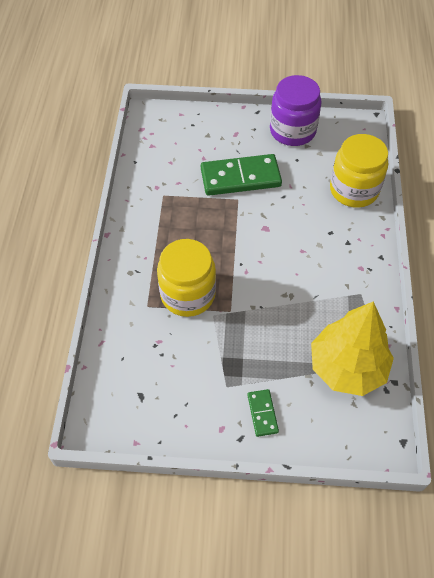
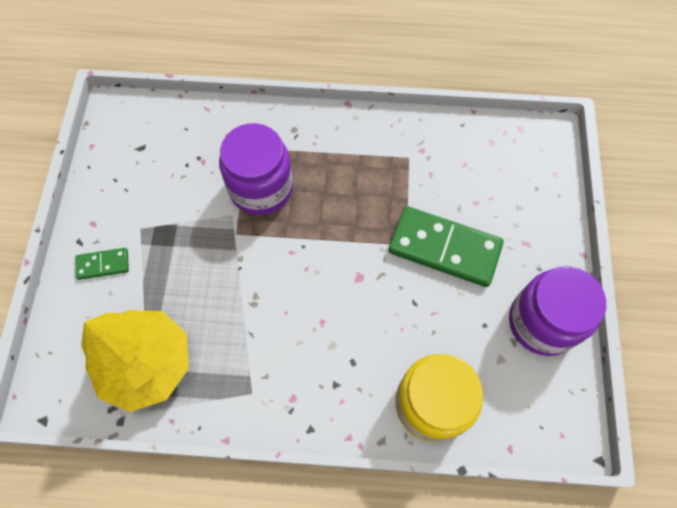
camera: 90 degrees right, 10 degrees up
yellow jar [157,239,216,317] -> purple jar [219,123,293,215]
green domino [201,154,282,196] -> green domino turned 60 degrees counterclockwise [388,206,504,287]

